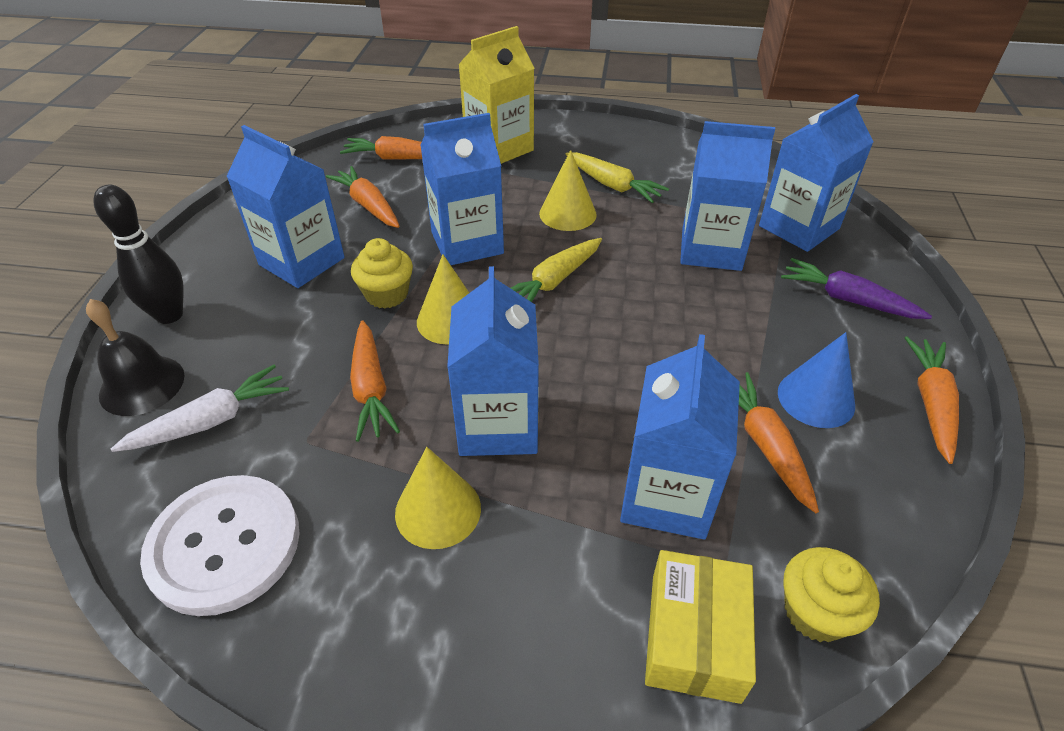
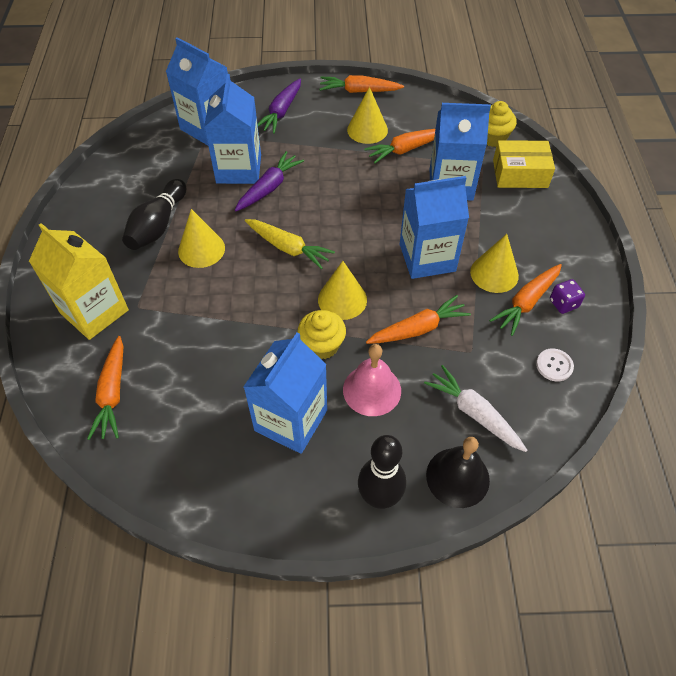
camera: 100 degrees left, 10 degrees up
white button [140,475,300,616] -> white button [536,349,574,381], size x0.42
orange carrot [326,166,400,228] -> orange carrot moved to [489,264,562,336]
blue carton [420,113,504,265] -> none
yellow carrot [566,152,669,203] -> black bowling pin [122,179,186,250]
blue cone [778,332,855,428] -> yellow cone [347,87,388,144]
none -> purple carrot [235,151,304,211]
none -> pink bell [343,344,401,416]
none -> purple dice [550,279,585,314]

